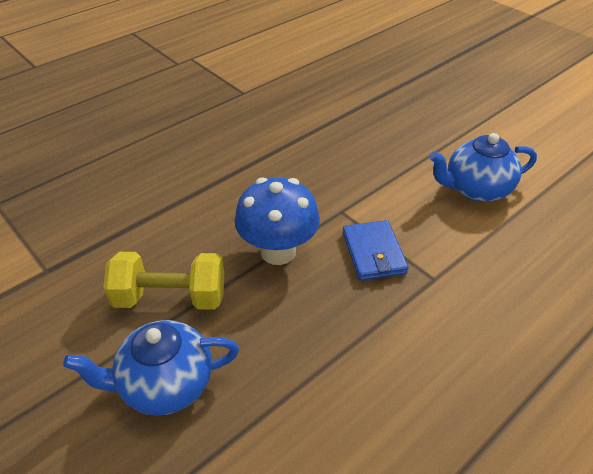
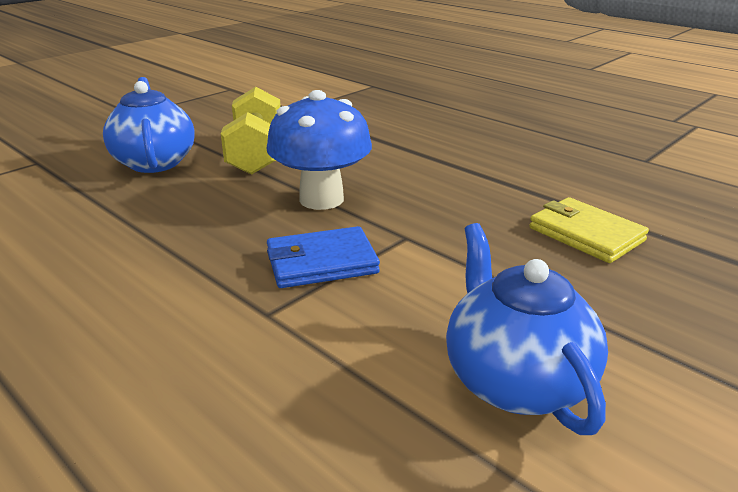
camera: 85 degrees right, 15 degrees down
none -> yellow wallet [529,197,649,263]

